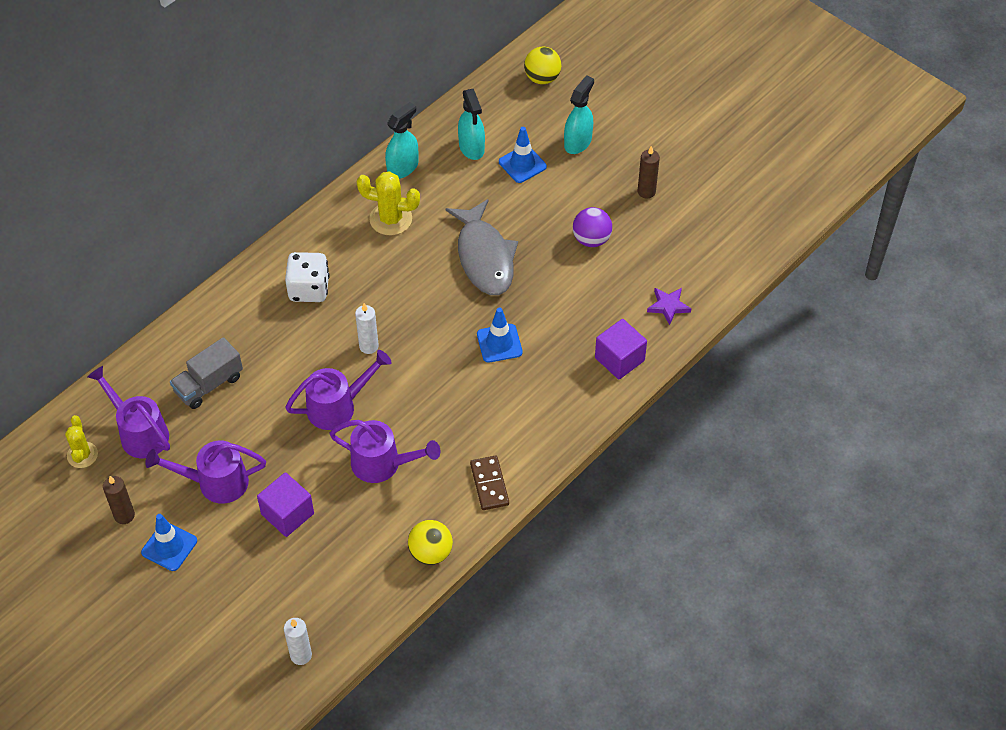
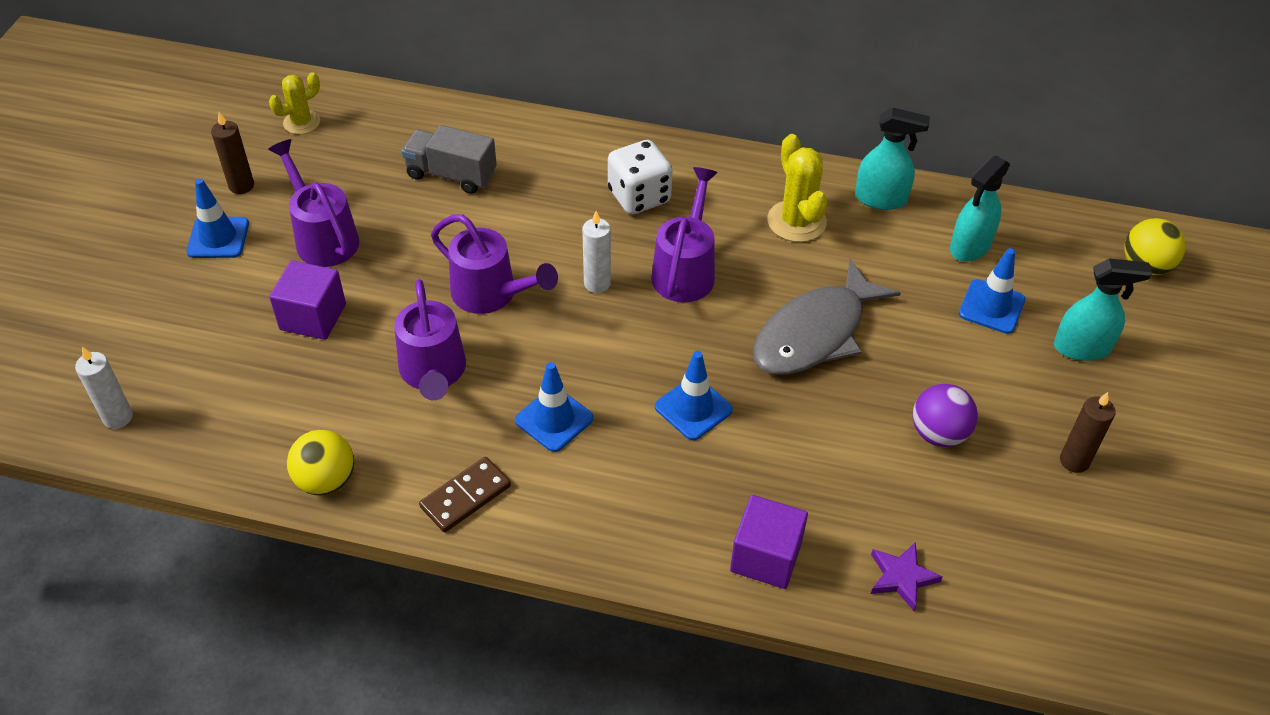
camera: 60 degrees right, 5 degrees down
purple watering can [87,366,170,458] -> purple watering can moved to [651,167,718,302]
none -> blue traffic cone [515,362,593,452]

